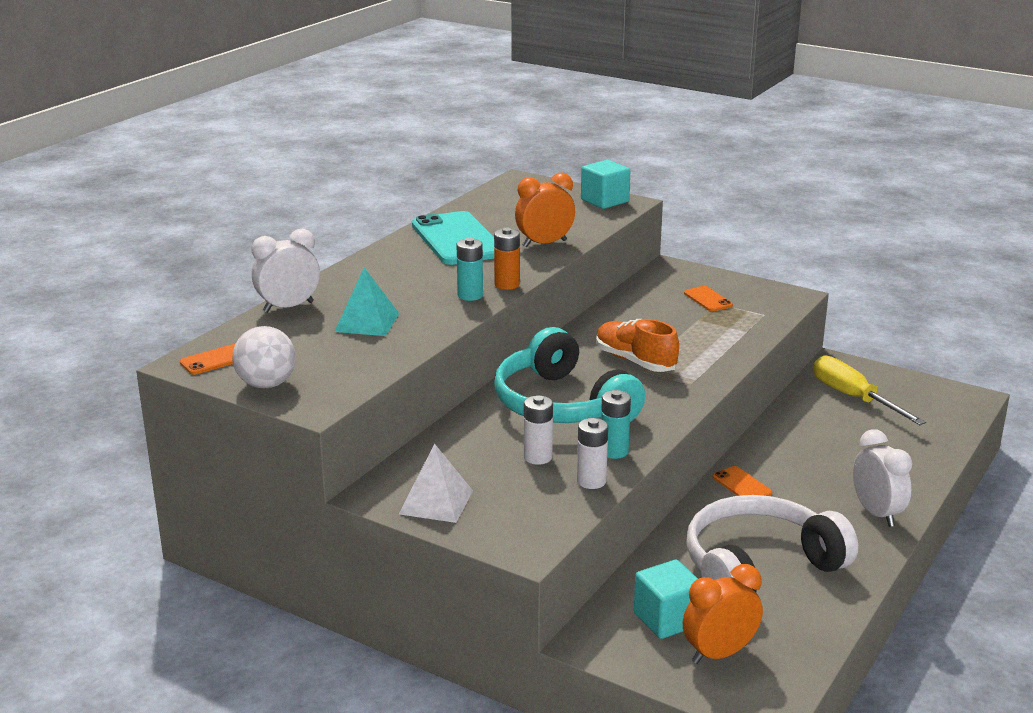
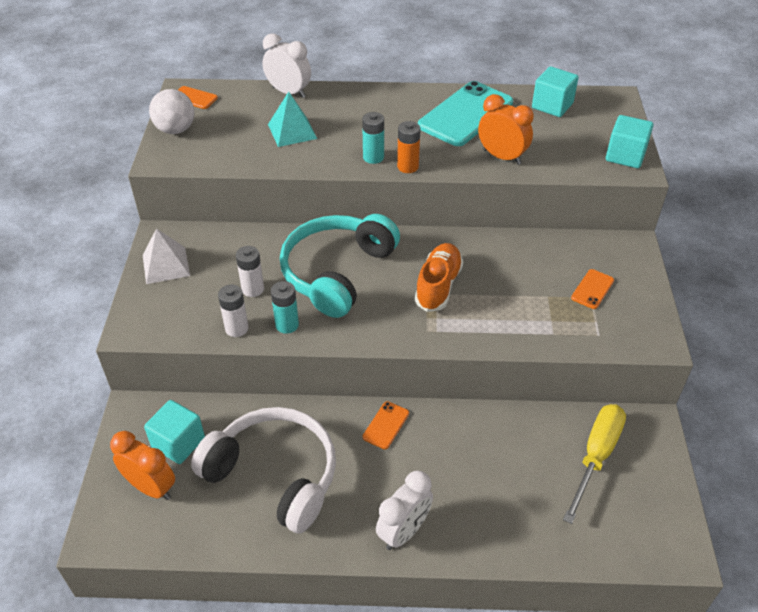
camera: 60 degrees right, 20 degrees up
none -> turquoise cube [532,66,579,117]

